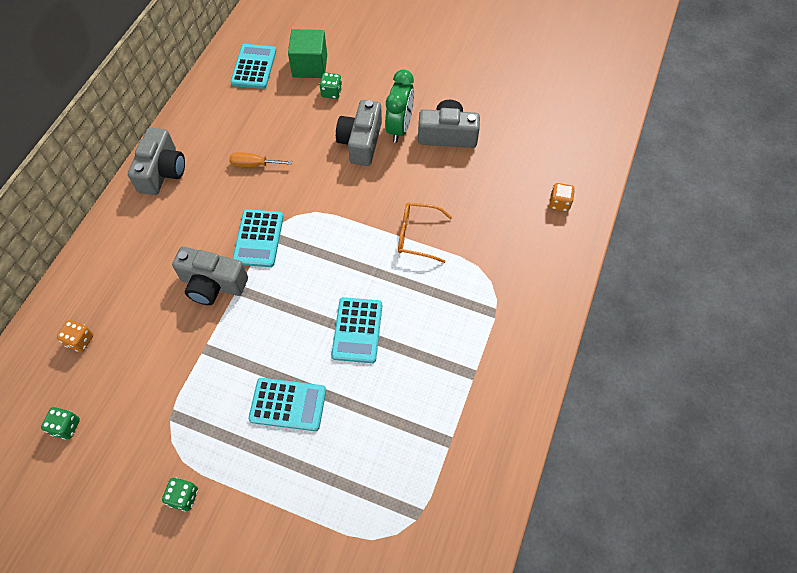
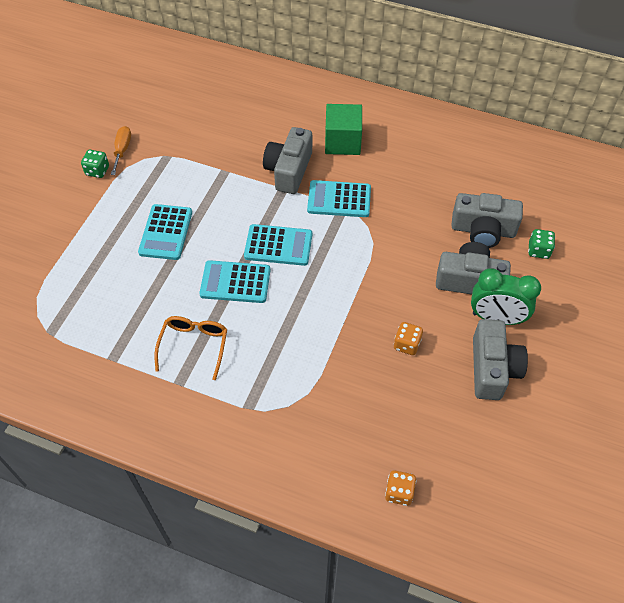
camera: 90 degrees right, 5 degrees down
green dice [41,407,80,440] -> none
orange dice [57,320,93,352] -> orange dice moved to [394,322,423,355]
grey camera [128,127,185,195] -> grey camera moved to [451,193,523,248]
orange screwdriver [229,152,292,167] -> orange screwdriver moved to [111,126,131,175]
turquoise calculator [230,44,276,89] -> turquoise calculator moved to [244,224,312,266]
green cube [288,29,327,78] -> green cube moved to [325,104,362,155]
orange glasses [398,203,452,263] -> orange glasses moved to [154,316,227,380]

